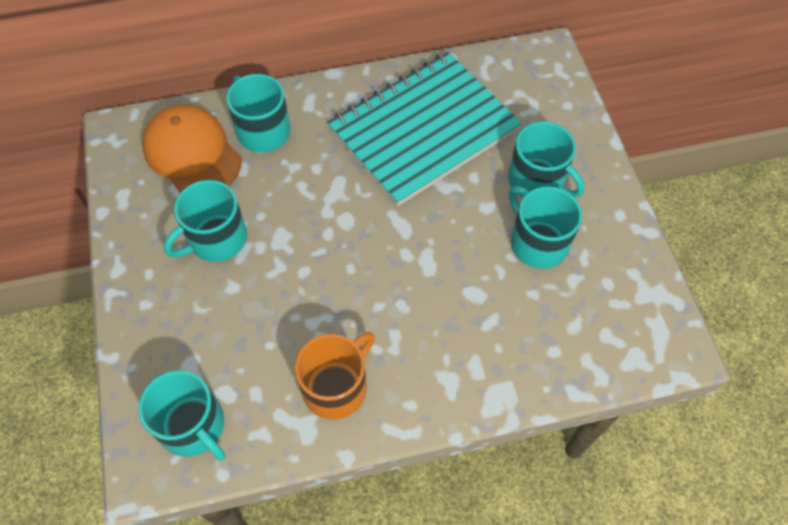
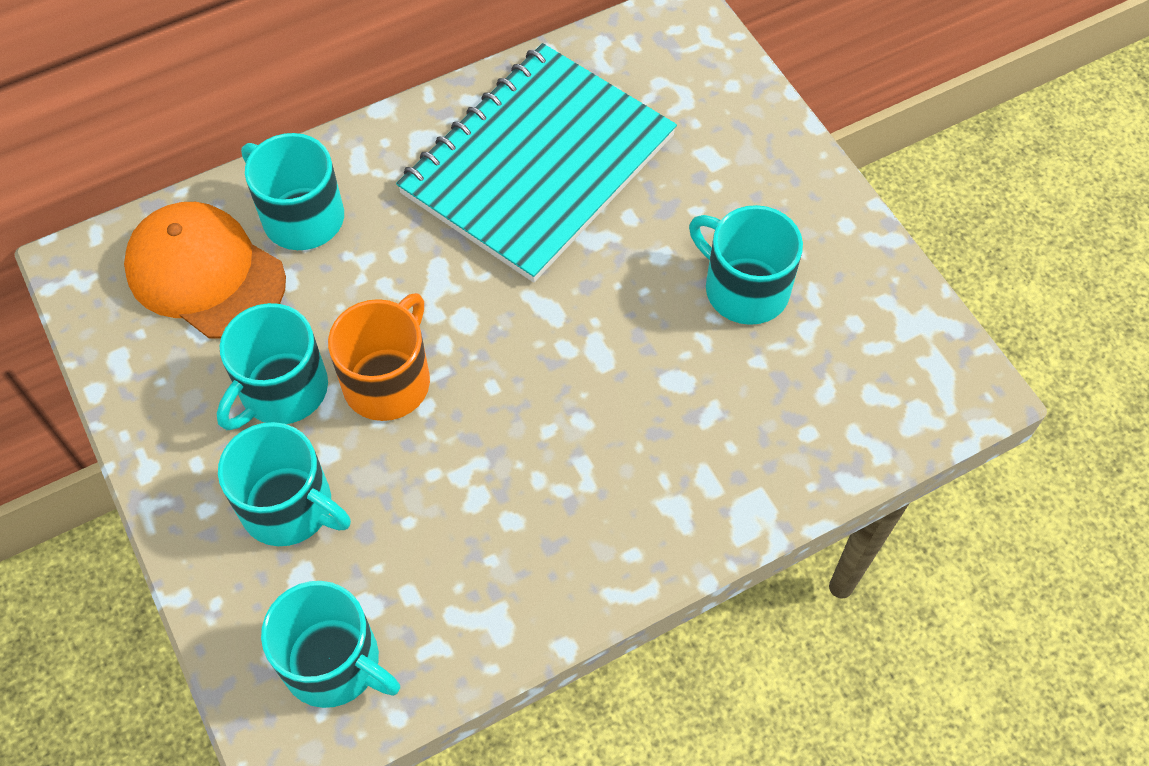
camera: 15 degrees left, 0 degrees up
orange mug [295,332,375,420] -> orange mug moved to [328,293,430,421]
turquoise mug [508,121,584,198] -> turquoise mug moved to [218,422,351,546]

